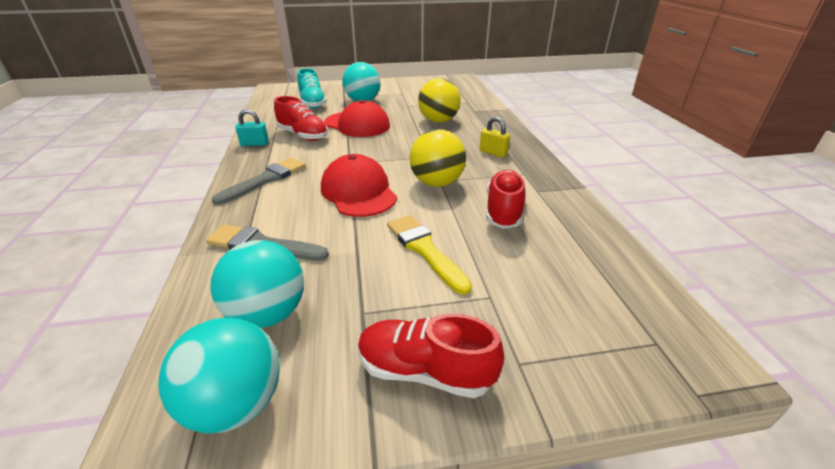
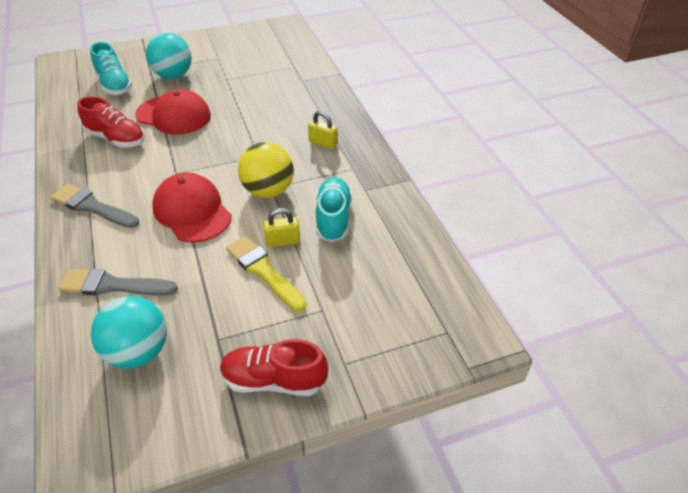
camera: 10 degrees left, 10 degrees up
turquoise ball [158,318,280,434] -> none
grey brush [212,158,306,205] -> grey brush turned 90 degrees counterclockwise [51,184,139,228]
turquoise padlock [235,109,269,146] -> none
yellow ball [418,78,461,123] -> none
red shoe [486,170,526,229] -> turquoise shoe [316,177,352,242]
none -> yellow padlock [263,208,300,247]

